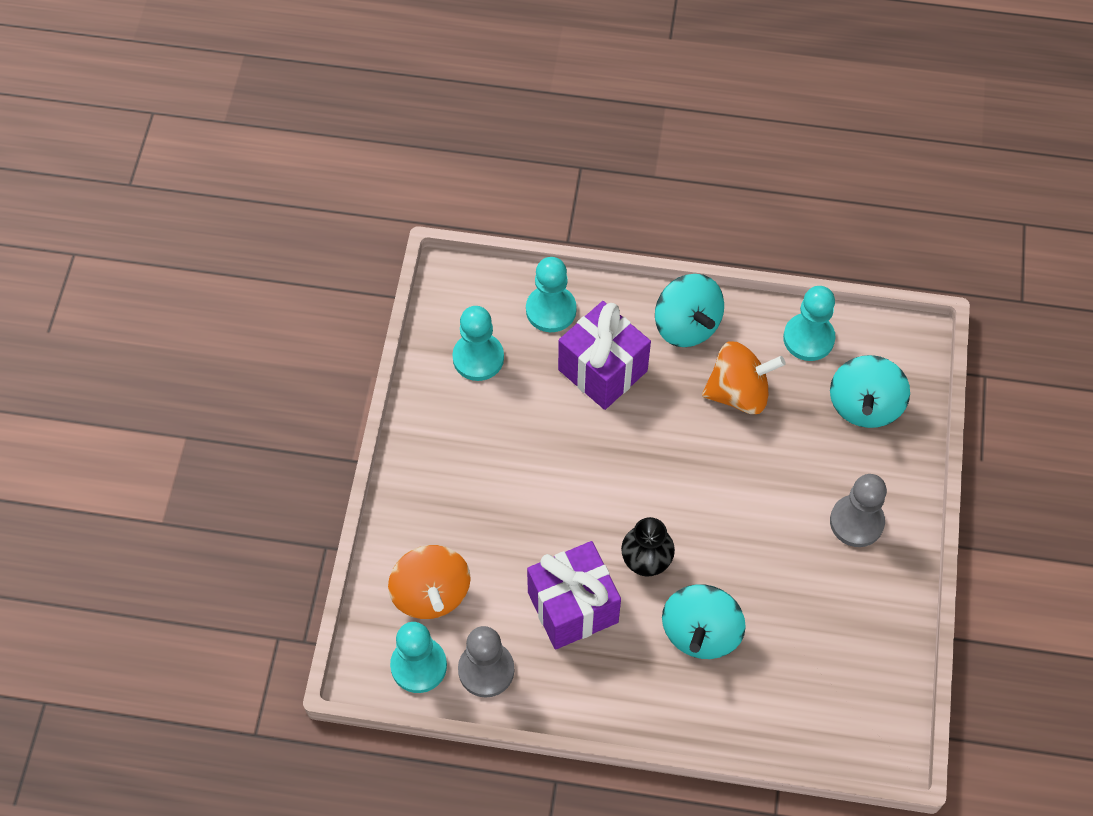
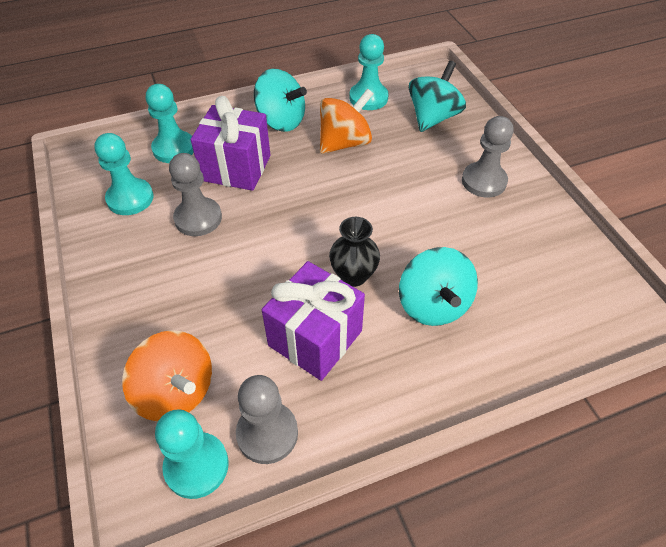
camera: 30 degrees left, 10 degrees down
turquoise spinning top [830,355,910,428] -> turquoise spinning top turned 135 degrees counterclockwise [409,61,466,132]
none -> grey pawn [169,153,222,236]

